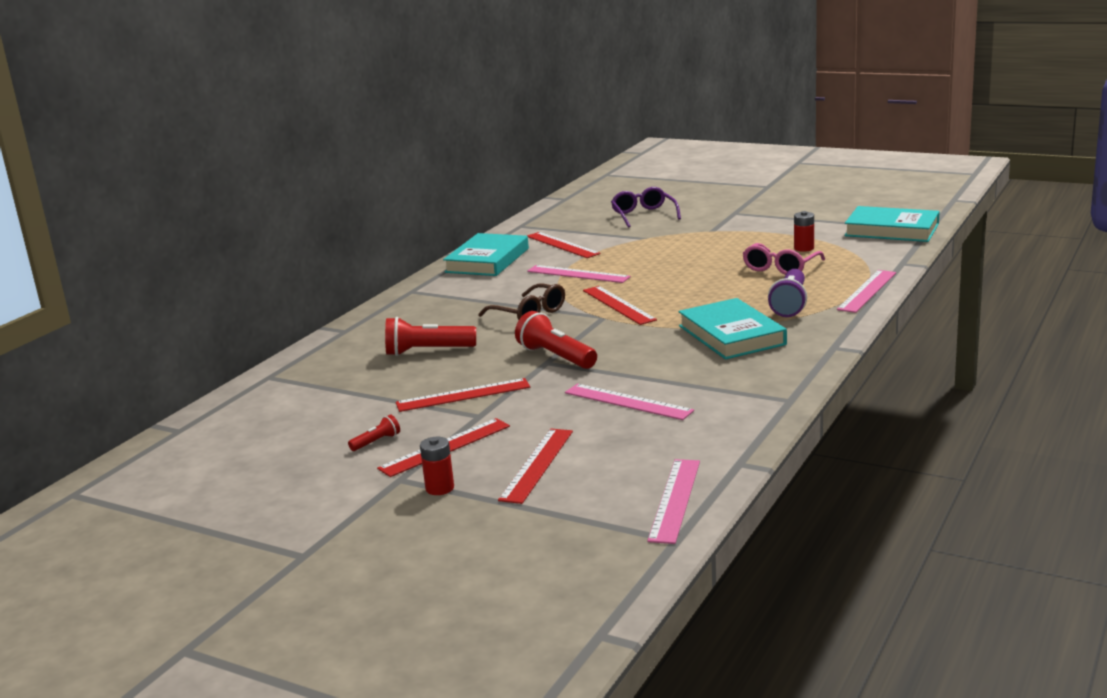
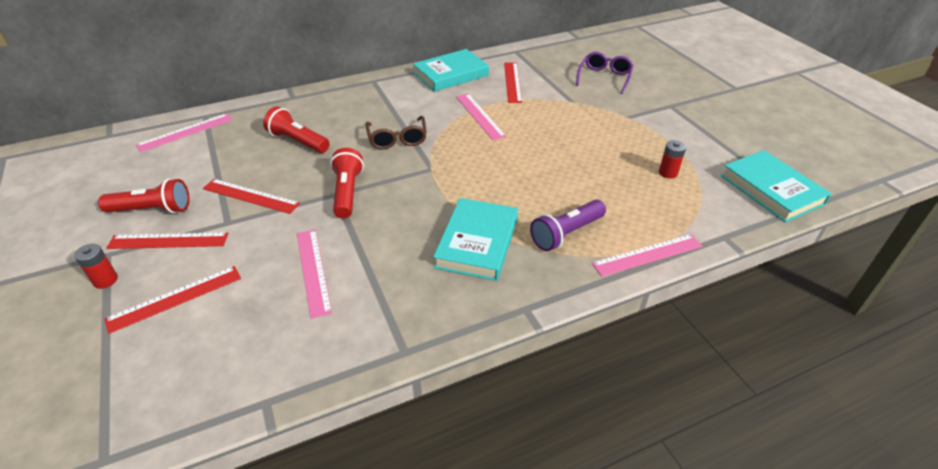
camera: 35 degrees right, 20 degrees up
red flashlight [348,414,400,451] -> red flashlight [98,179,189,214], size x2.00
red ruler [583,286,657,325] -> none
pink ruler [647,459,700,544] -> pink ruler moved to [136,113,233,152]
pink glasses [742,243,825,275] -> none

